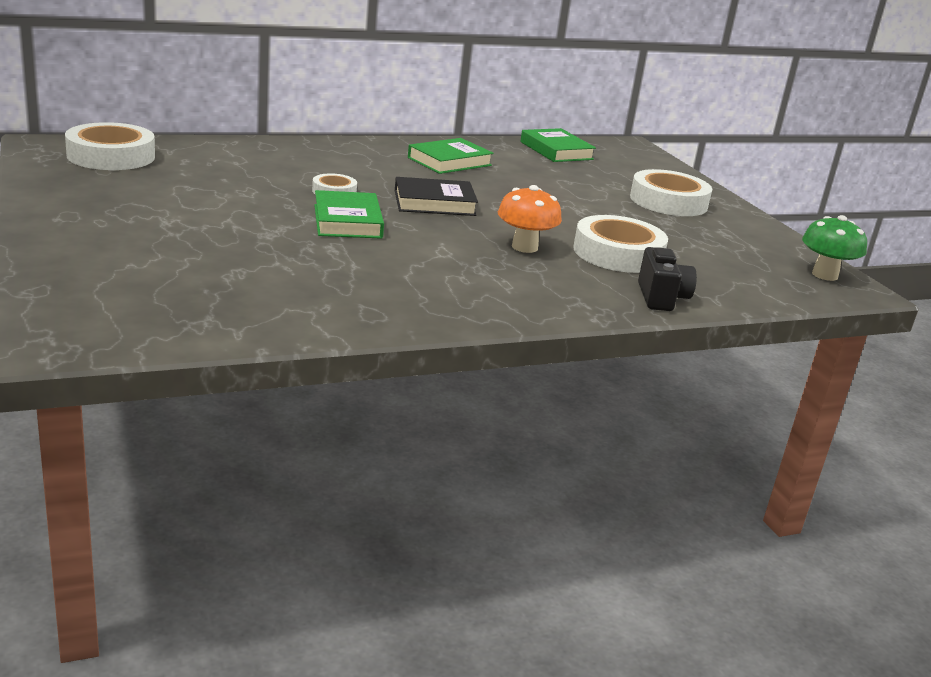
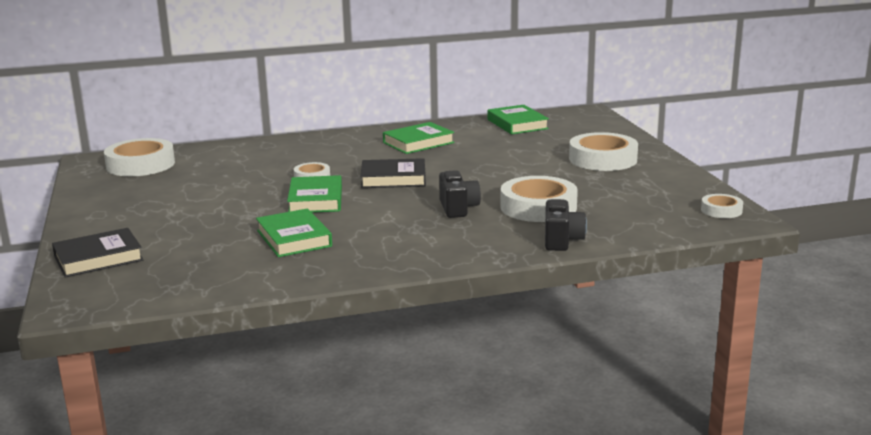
camera: 10 degrees right, 5 degrees down
orange mushroom [498,185,562,253] -> black camera [439,170,481,218]
green mushroom [802,215,867,281] -> white tape [701,194,743,218]
none -> black book [52,228,143,278]
none -> green book [256,209,332,257]

